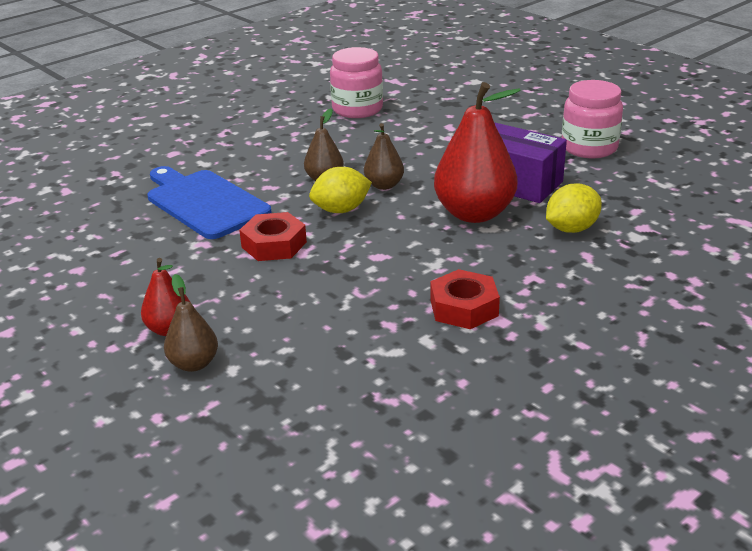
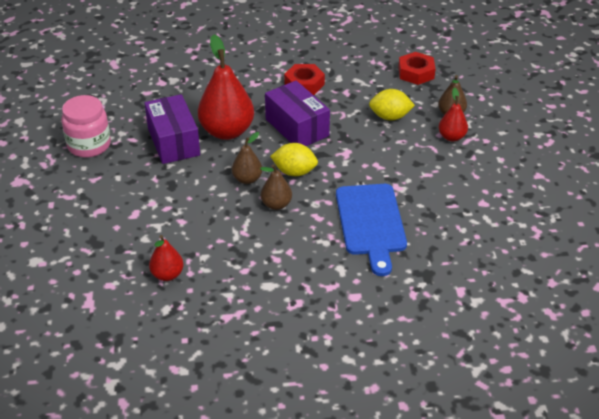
camera: 145 degrees left, 10 degrees up
red nut [239,212,307,261] -> red nut moved to [398,52,436,85]
pink jar [330,47,383,118] -> red pear [149,235,184,281]
yellow lemon [546,183,602,233] -> yellow lemon moved to [369,89,415,121]
none -> purple box [265,81,330,146]

